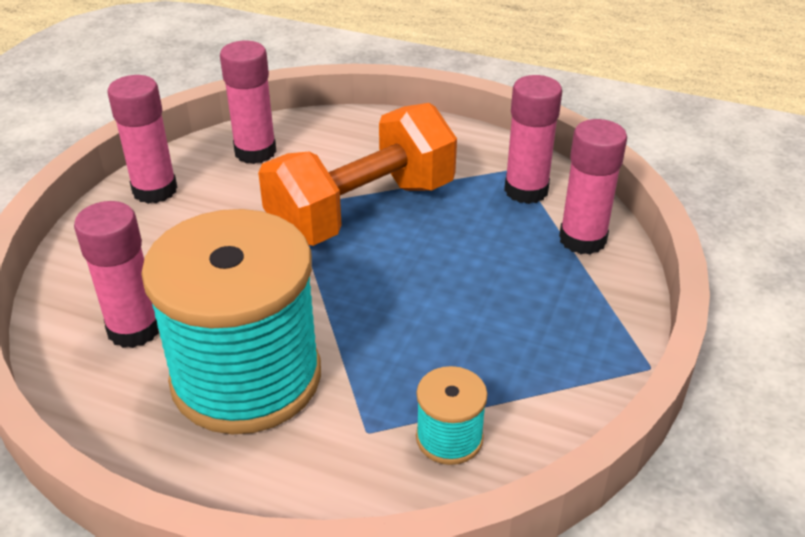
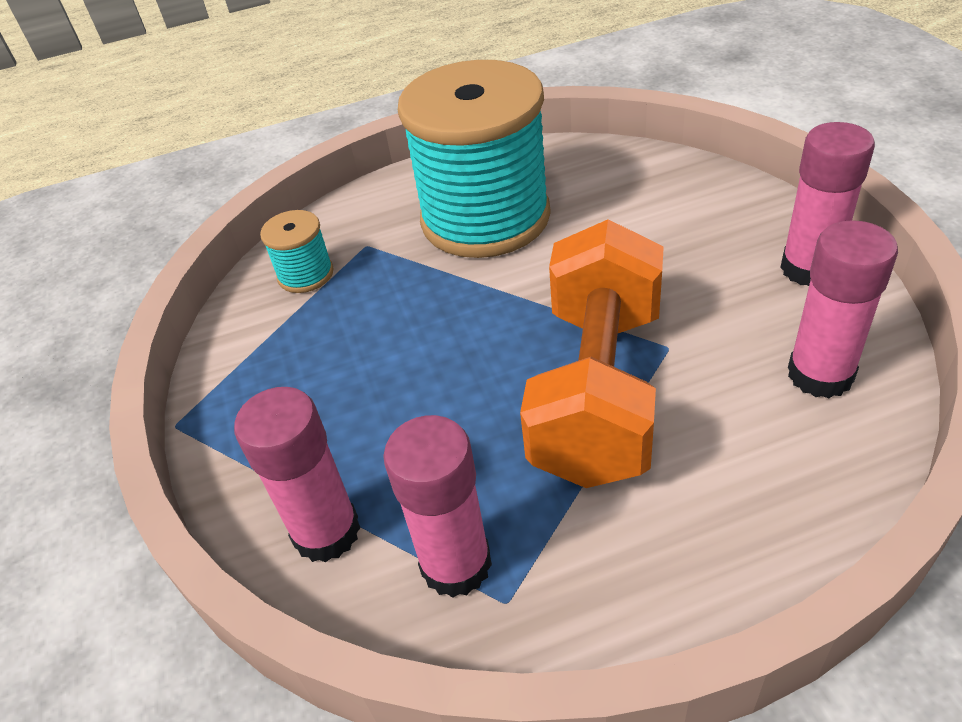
camera: 145 degrees right, 5 degrees up
pink glue stick [74,201,159,348] -> none

